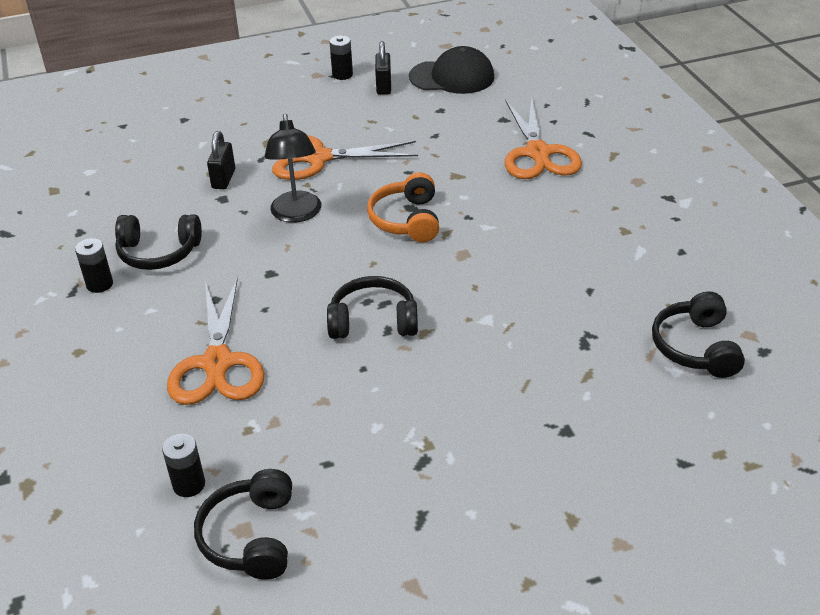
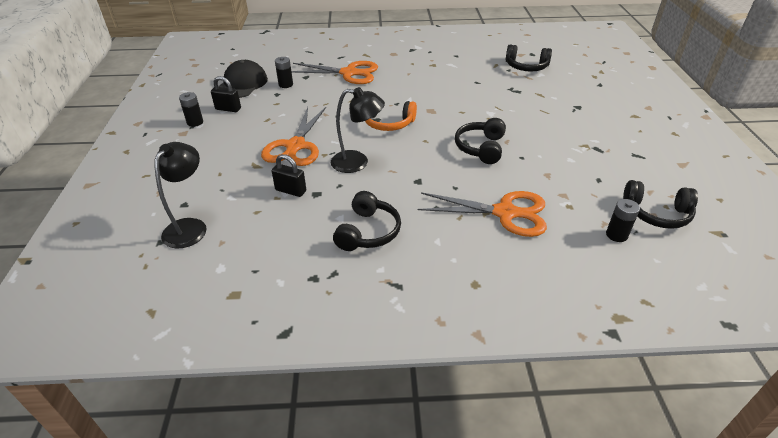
camera: 75 degrees left, 0 degrees up
black battery [75,238,113,293] -> black battery moved to [275,57,293,88]
none -> black lamp [155,142,206,249]

